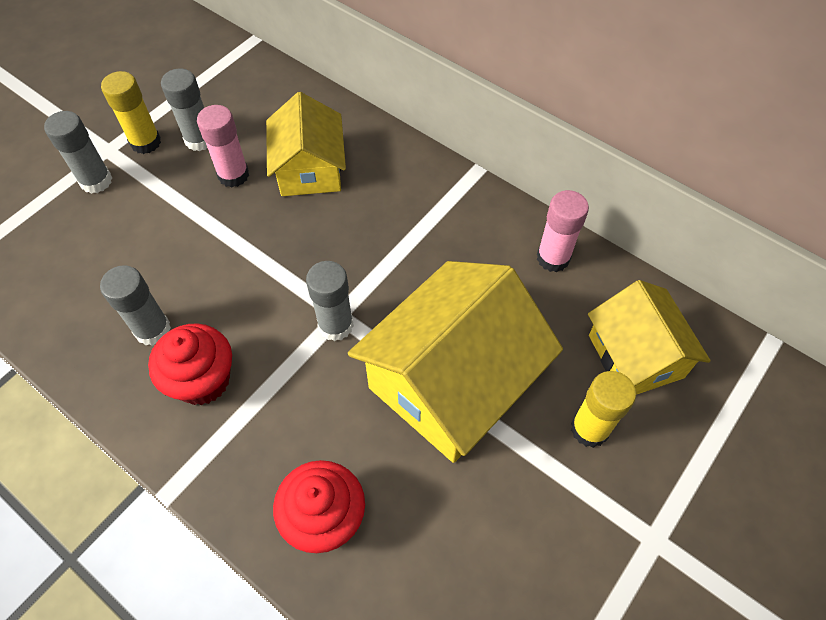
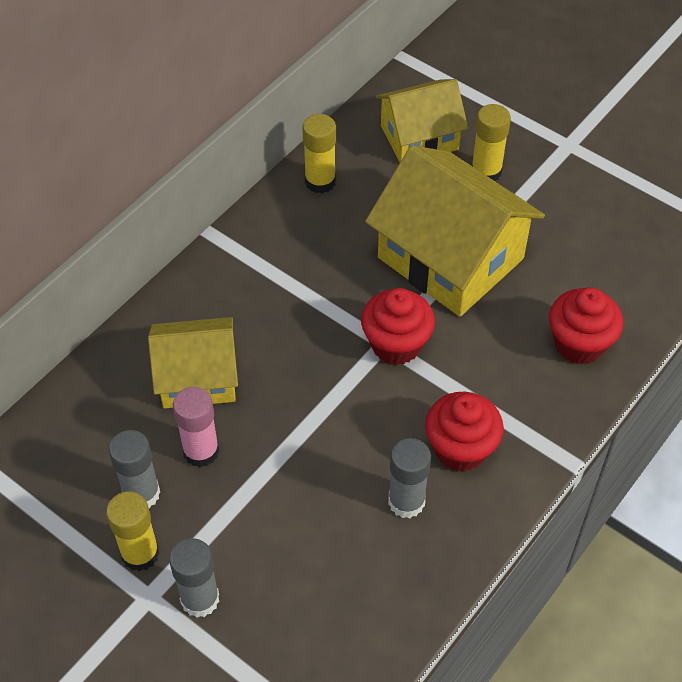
camera: 90 degrees left, 5 degrees down
grey glue stick [306,261,354,341] -> red cupcake [361,288,435,365]
pink glue stick [537,190,589,272] -> yellow glue stick [302,114,336,193]

